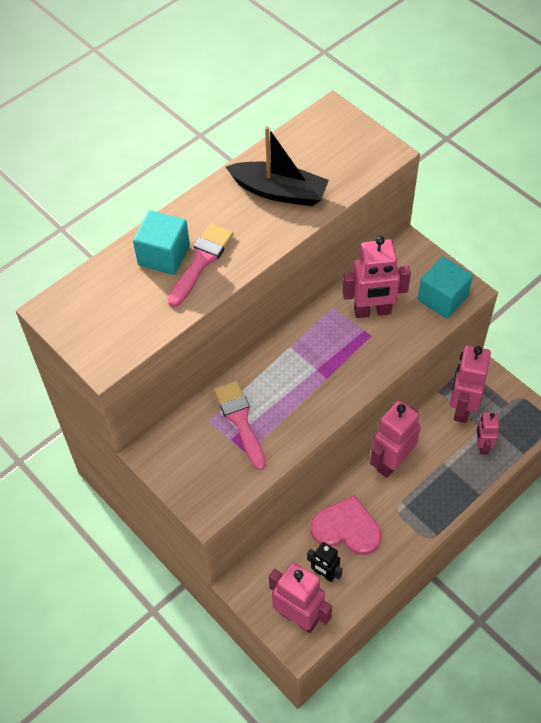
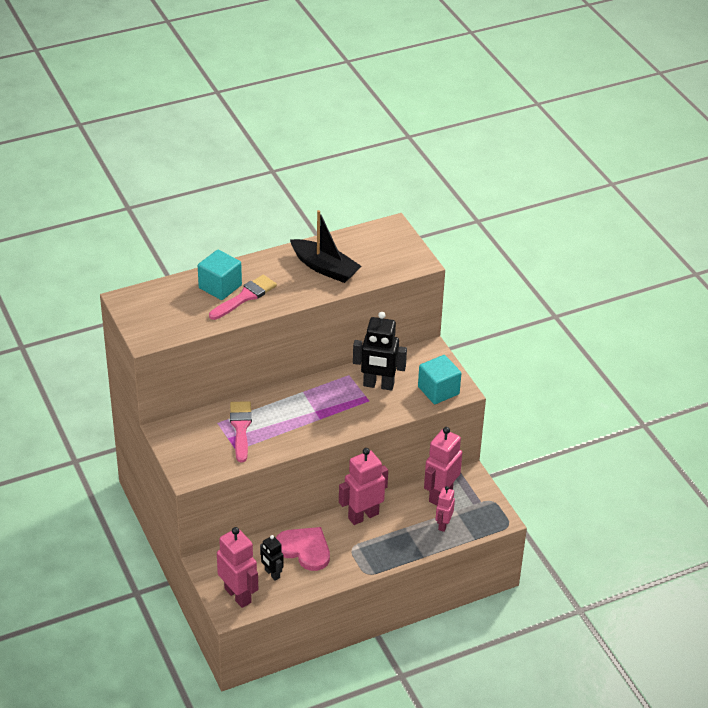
camera: 15 degrees right, 15 degrees down
pink robot [343,236,411,318] -> black robot [353,312,407,391]

